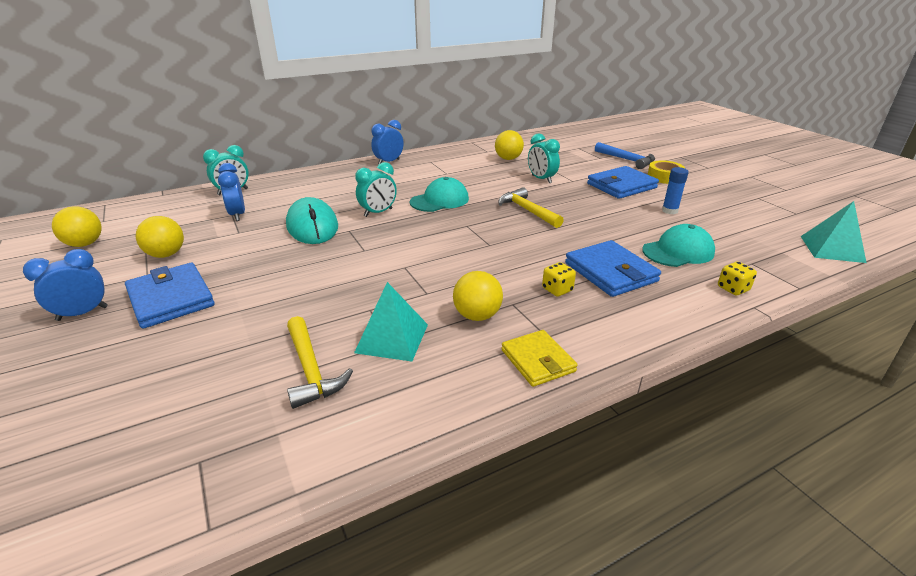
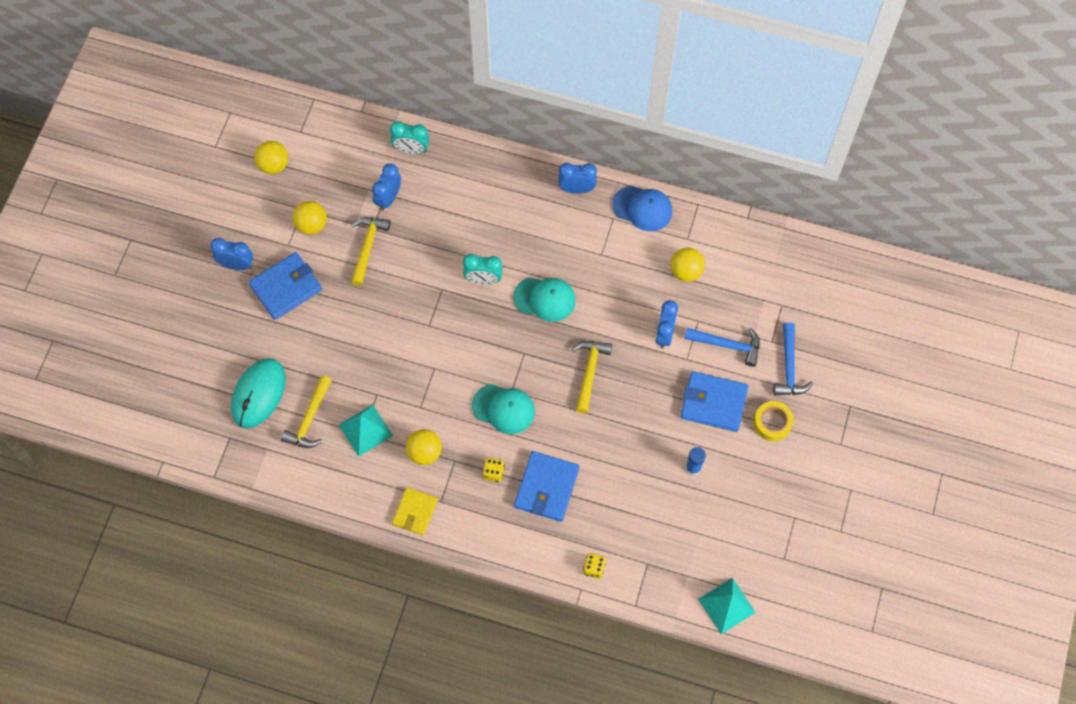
camera: 45 degrees right, 35 degrees up
blue wallet [125,263,215,329] -> blue wallet turned 45 degrees clockwise [248,252,322,320]
turquoise mouse [286,197,338,244] -> turquoise mouse moved to [231,358,286,428]
turquoise clock [528,133,560,183] -> blue clock [655,300,678,348]
turquoise cap [642,224,715,267] -> turquoise cap moved to [472,384,535,434]
none -> yellow hammer [351,217,391,286]
none -> blue cap [612,185,672,231]
none -> blue hammer [684,327,760,367]

